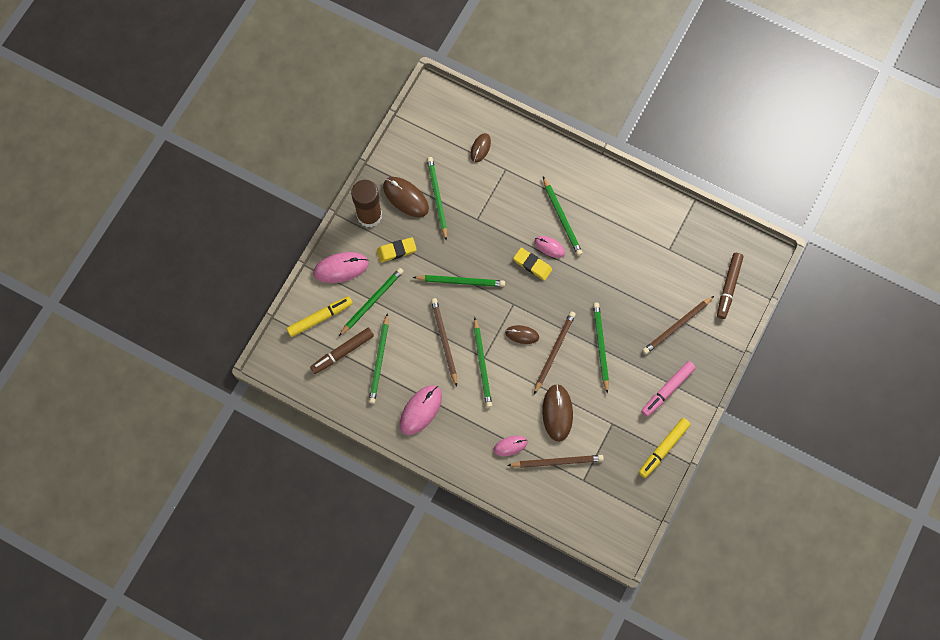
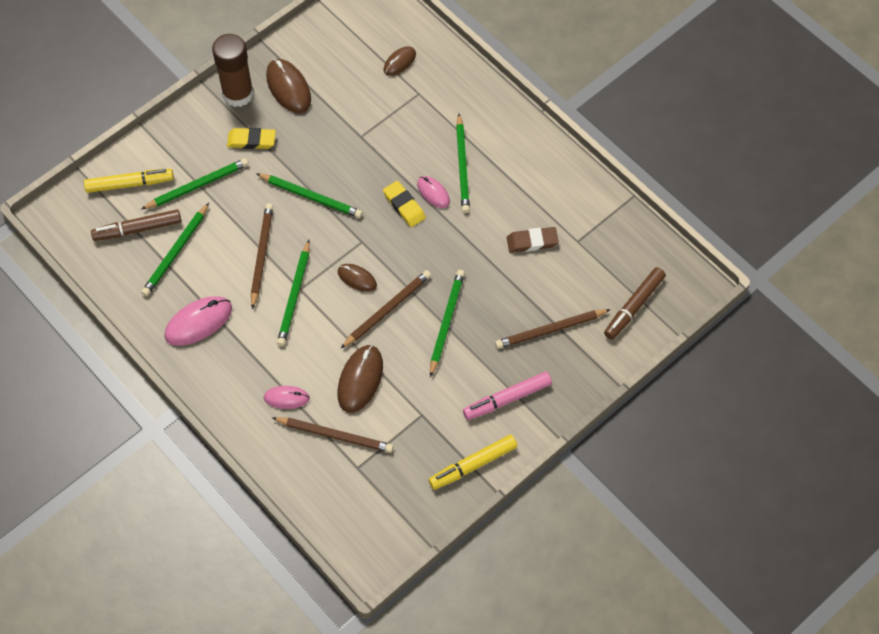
camera: 20 degrees right, 10 degrees down
pink mouse [313,252,369,283] -> none
green pencil [427,157,447,241] -> none
none -> brown eraser [507,227,559,253]

